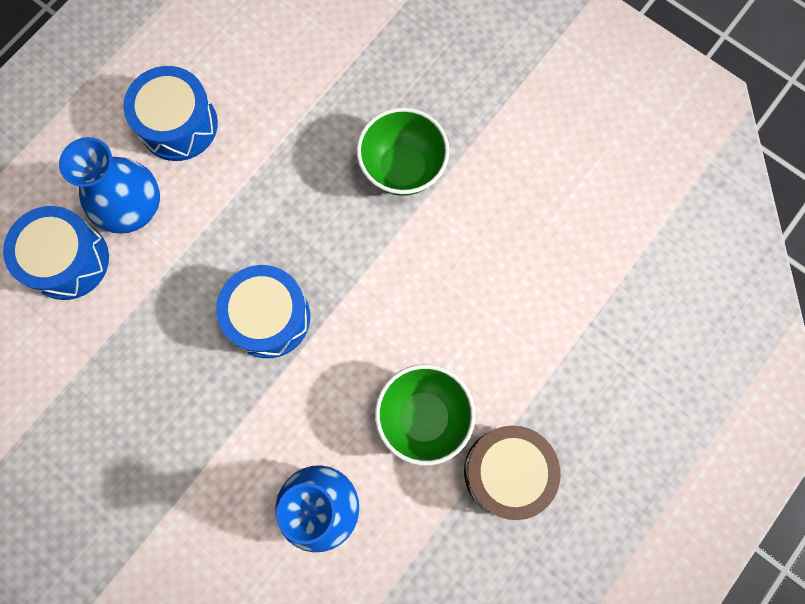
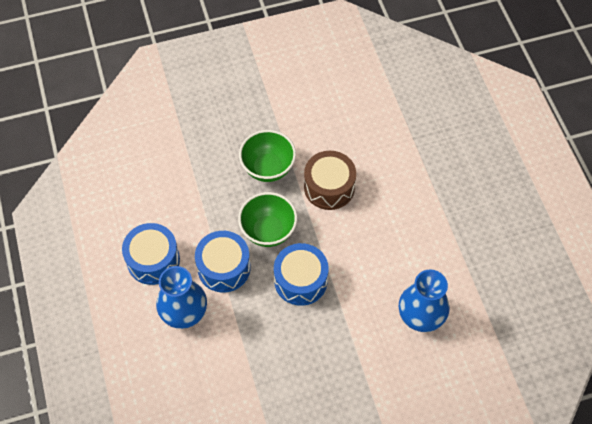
camera: 55 degrees left, 15 degrees down
blue drum [3,206,109,300] -> blue drum moved to [195,231,251,292]
green bowl [375,364,475,466] -> green bowl moved to [238,192,297,247]
brown drum [464,426,560,520] -> brown drum moved to [304,151,356,210]

